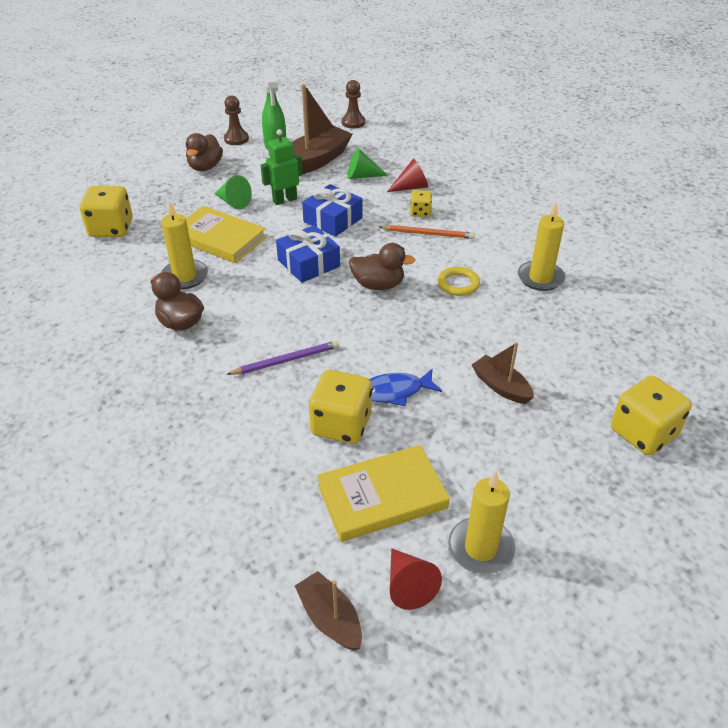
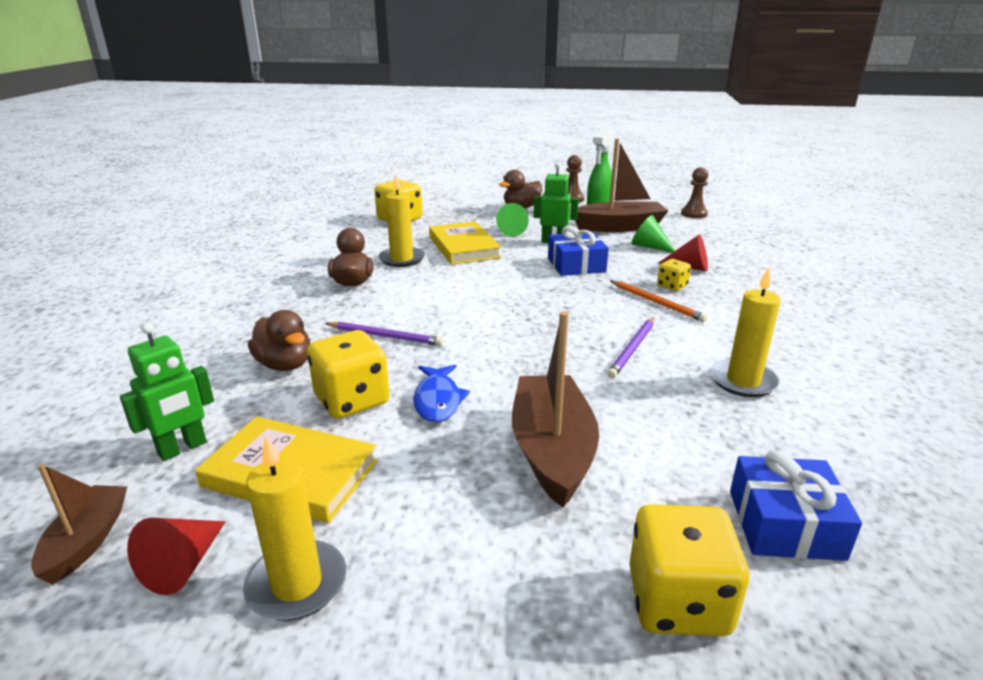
camera: 40 degrees right, 15 degrees down
blue gift [276,225,340,283] -> blue gift moved to [730,451,862,561]
brown duck [349,243,416,290] -> brown duck moved to [248,310,310,371]
blue fish [370,369,442,406] -> blue fish turned 120 degrees counterclockwise [413,365,470,423]
yellow ring [437,267,480,296] -> purple pencil [607,317,654,378]
brown boat [472,342,534,404] -> brown boat [512,311,599,507], size x1.80
none -> green robot [120,323,214,461]

